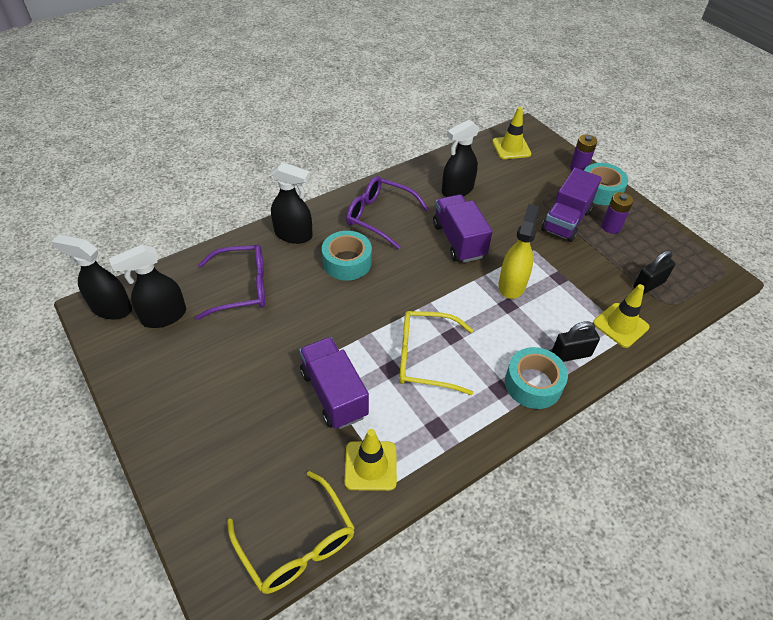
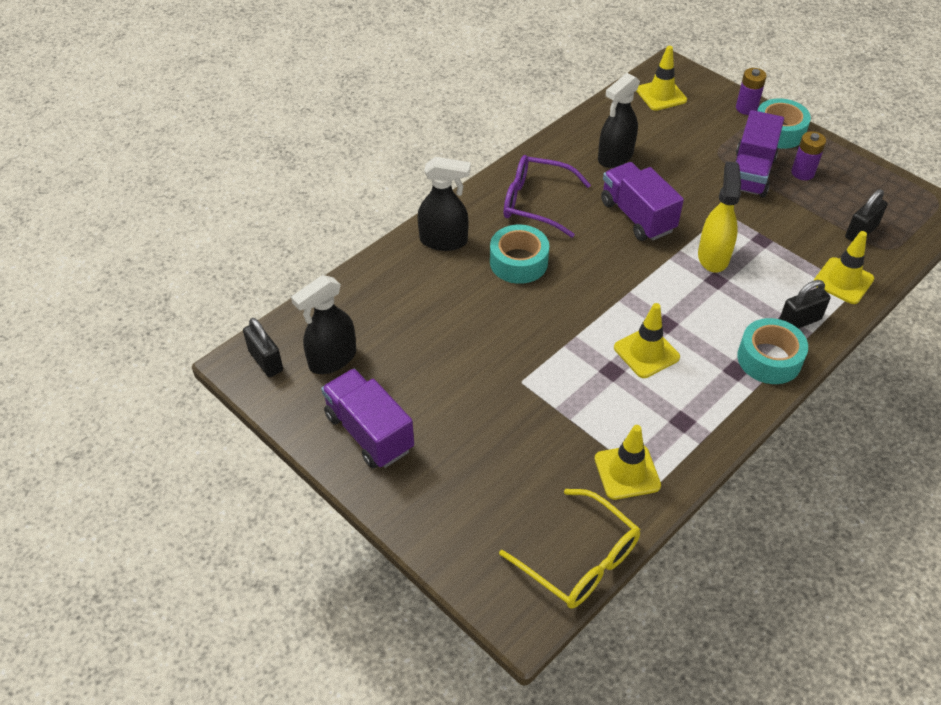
camera: 10 degrees left, 0 degrees up
black spray bottle [51,234,132,319] -> black padlock [243,318,283,377]
purple glasses [196,245,265,320] -> none
purple truck [299,337,369,429] -> purple truck moved to [321,368,414,469]
yellow glasses [399,311,473,395] -> yellow traffic cone [614,303,680,378]

